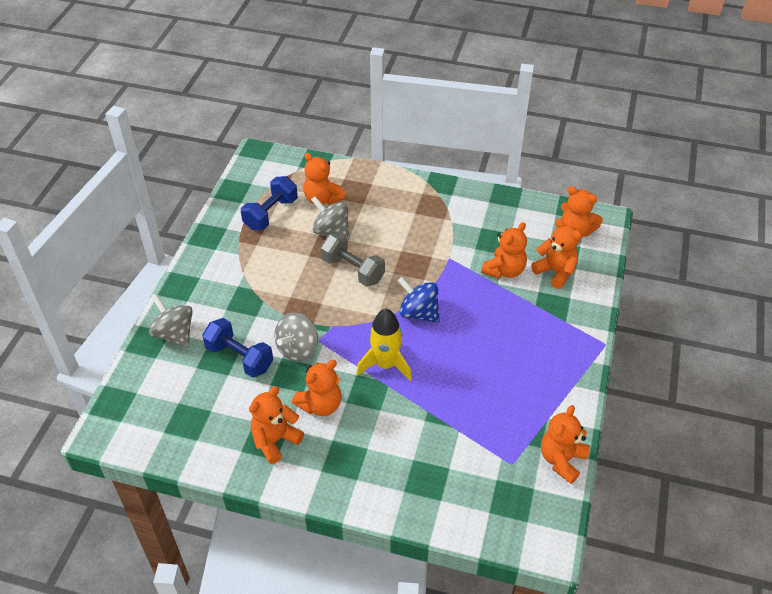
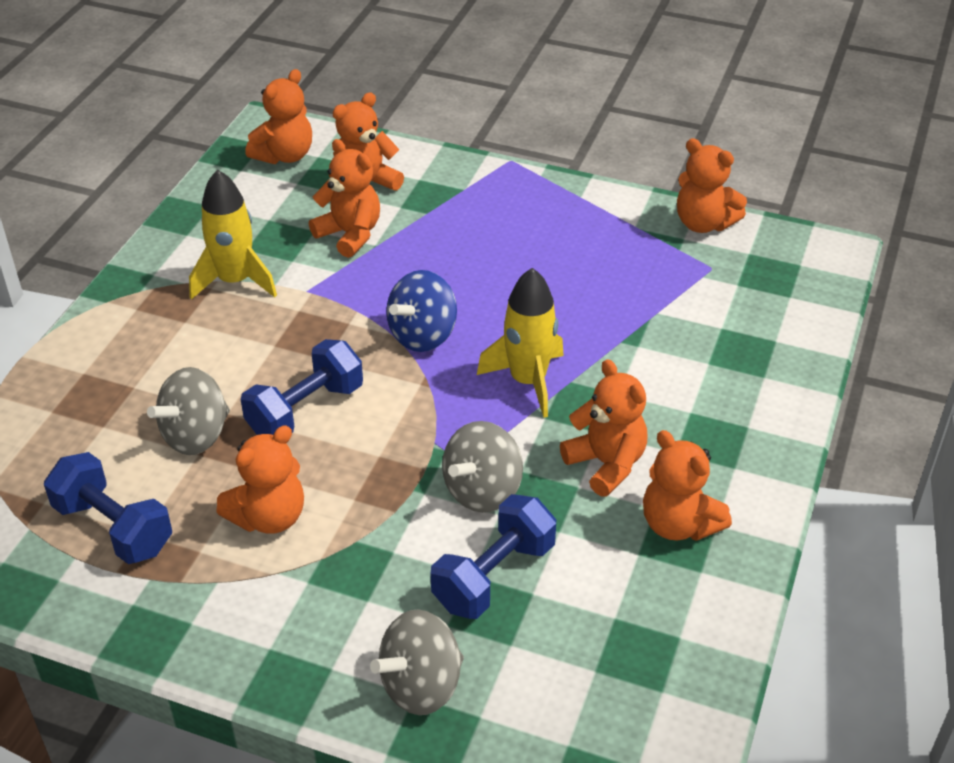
camera: 85 degrees left, 5 degrees down
grey spinning top [275,313,318,362] -> grey spinning top turned 90 degrees clockwise [442,421,523,513]
orange teddy bear [303,153,346,205] -> orange teddy bear moved to [216,426,304,533]
grey dumbbell [321,233,385,287] -> blue dumbbell [241,339,363,435]
none -> yellow rocket [189,169,277,300]

